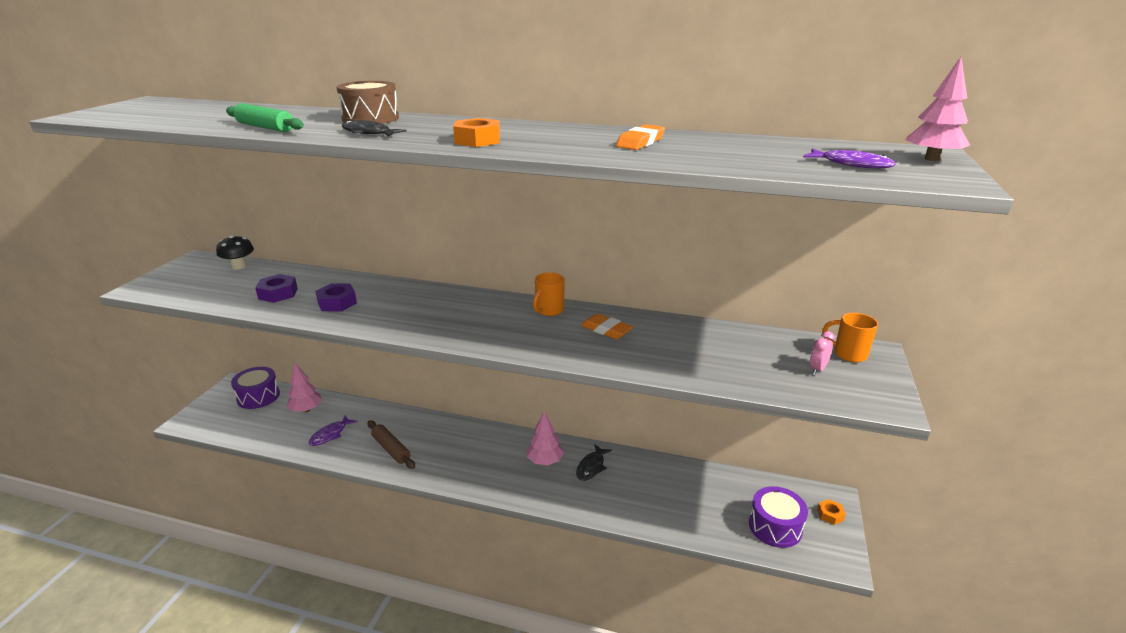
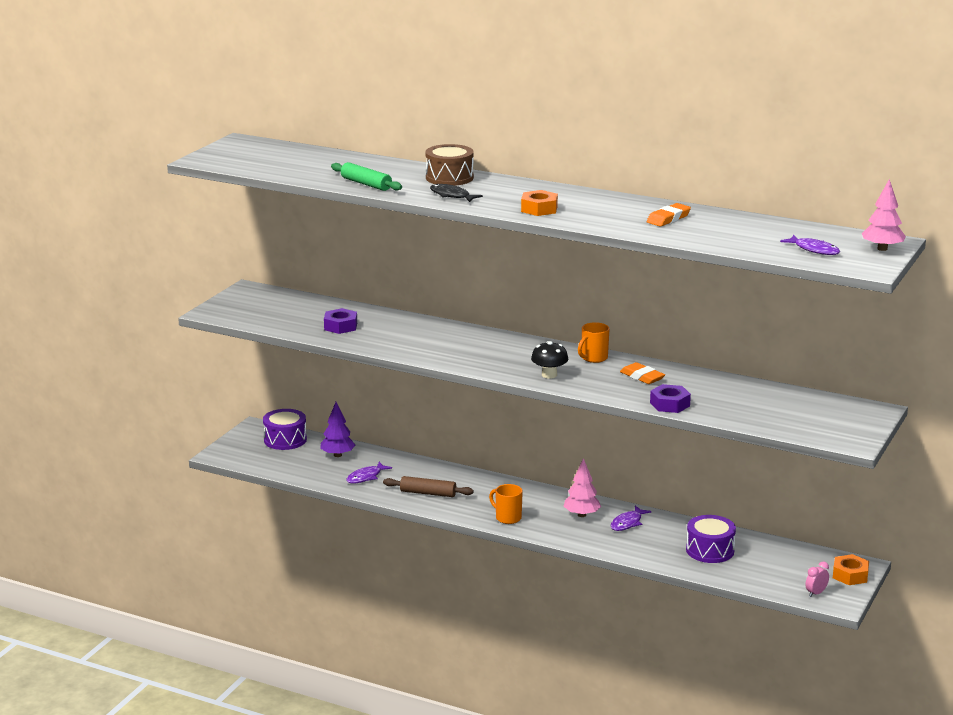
camera: 10 degrees right, 5 degrees down
black mushroom [216,235,254,270] -> black mushroom moved to [531,341,568,379]
pink tree [287,363,322,412] -> purple tree [320,402,355,457]
purple nut [315,283,357,312] -> purple nut moved to [650,384,691,413]
brown rolling pin [368,420,415,469] -> brown rolling pin turned 45 degrees counterclockwise [383,476,474,497]
black fish [576,444,612,481] -> purple fish [611,506,652,531]
purple drum [749,486,808,548] -> purple drum moved to [686,515,736,563]
pink clock [810,331,835,375] -> pink clock moved to [806,561,829,597]
orange nut [817,499,846,525] -> orange nut [833,554,869,585], size x1.55
orange mug [822,313,878,362] -> orange mug moved to [489,484,523,524]

